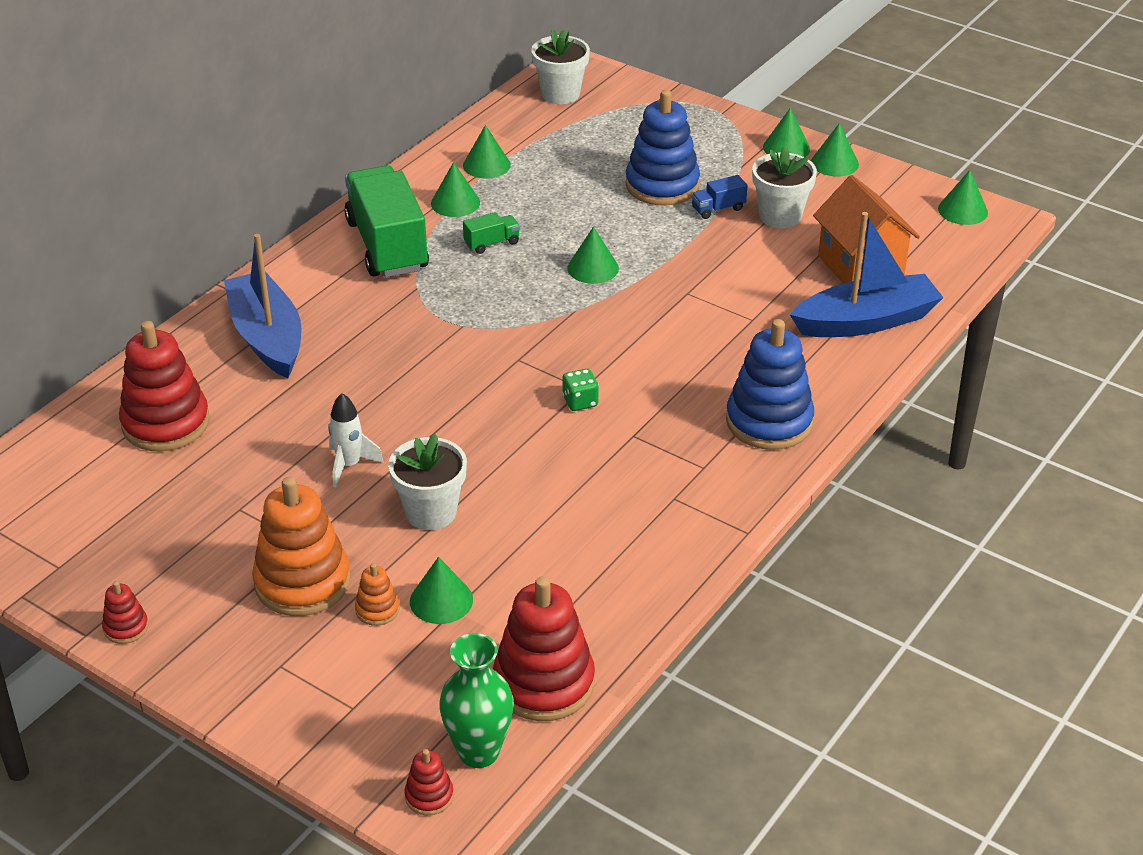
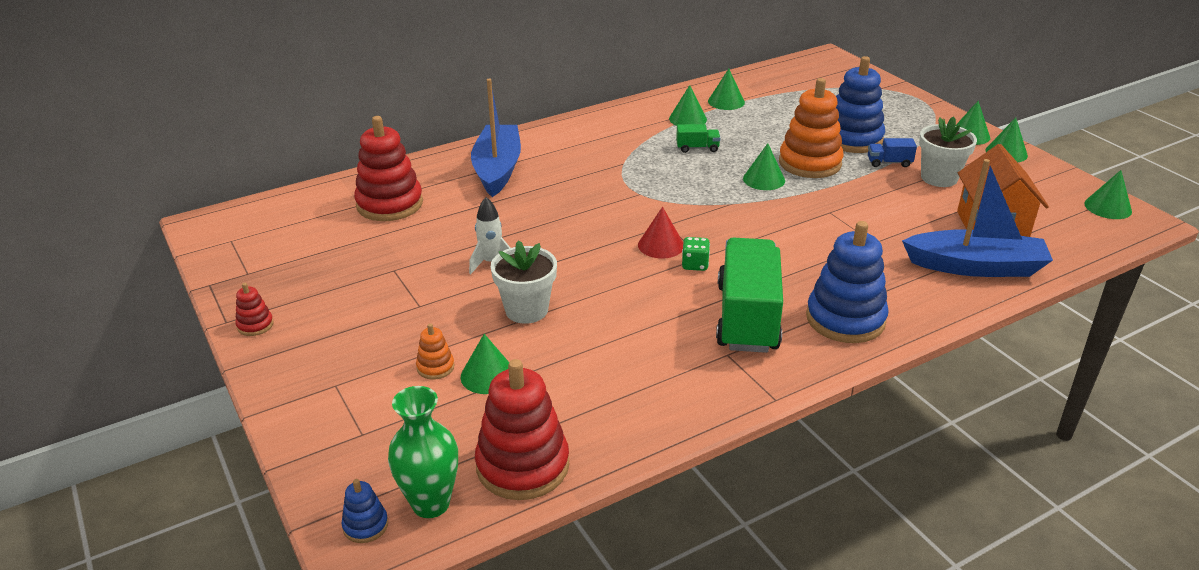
camera: 25 degrees right, 5 degrees down
orange stacking toy [252,477,351,616] -> orange stacking toy moved to [779,78,843,178]
green truck [344,165,429,277] -> green truck moved to [716,238,783,353]
red stacking toy [405,749,454,815] -> blue stacking toy [341,479,388,543]
white flower pot [531,30,590,104] -> none
none -> red cone [638,207,683,259]

